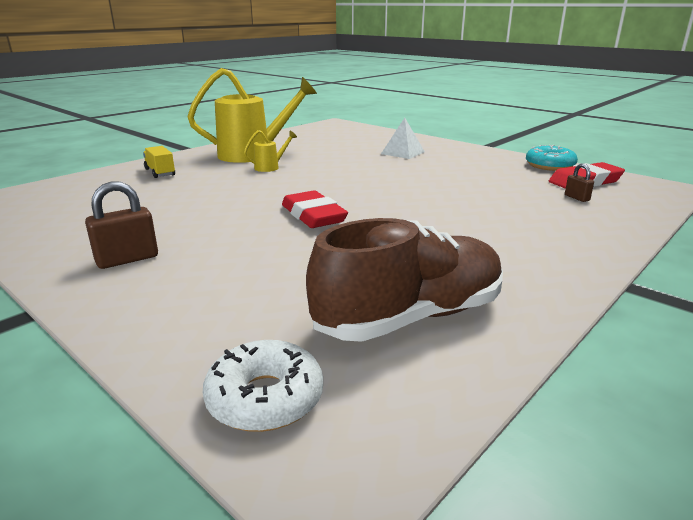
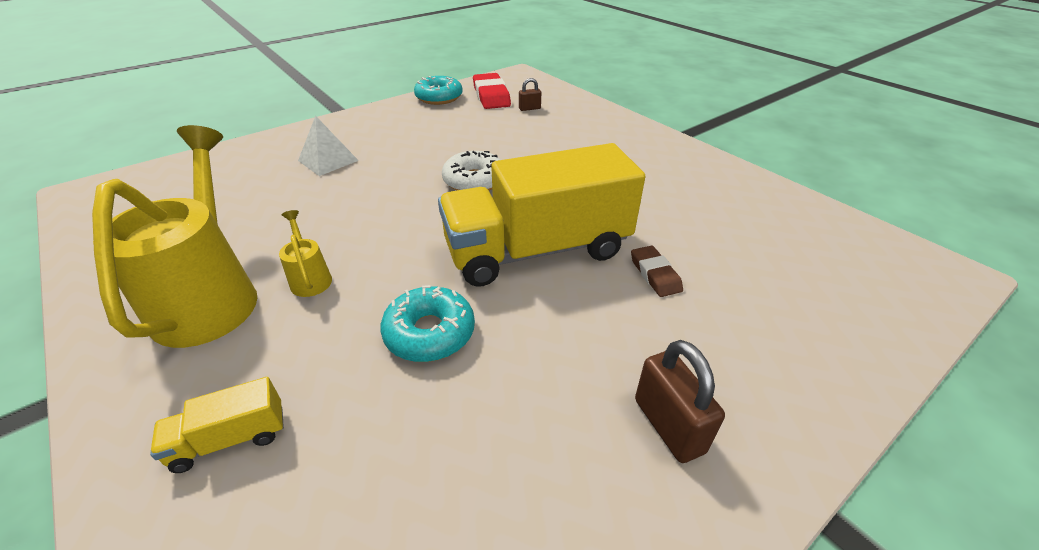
camera: 80 degrees left, 15 degrees up
white donut [203,340,323,432] -> white donut moved to [442,151,501,190]
red eraser [282,191,348,228] -> yellow truck [438,143,645,287]
brown shoe [306,218,503,342] -> none
none -> turquoise donut [380,285,475,362]
none -> brown eraser [631,246,683,297]

